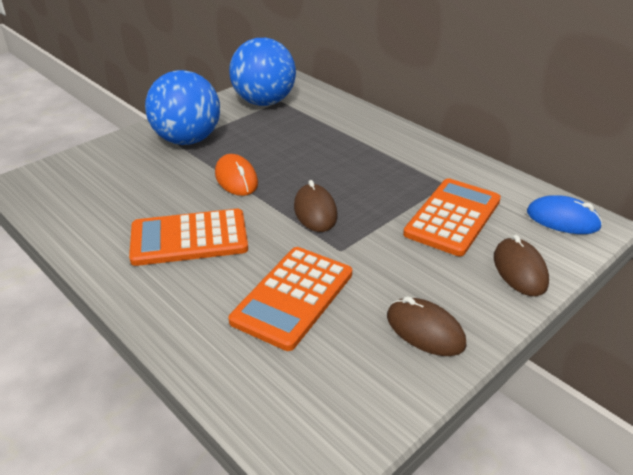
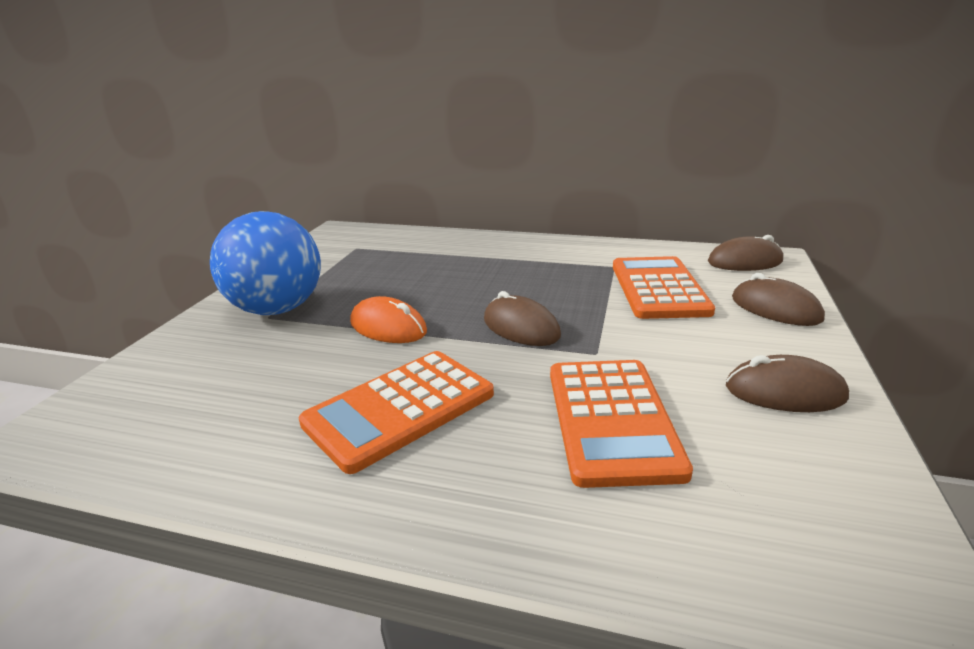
camera: 30 degrees left, 10 degrees down
blue ball [229,38,296,106] -> none
blue mouse [527,195,603,234] -> brown mouse [708,235,783,271]

